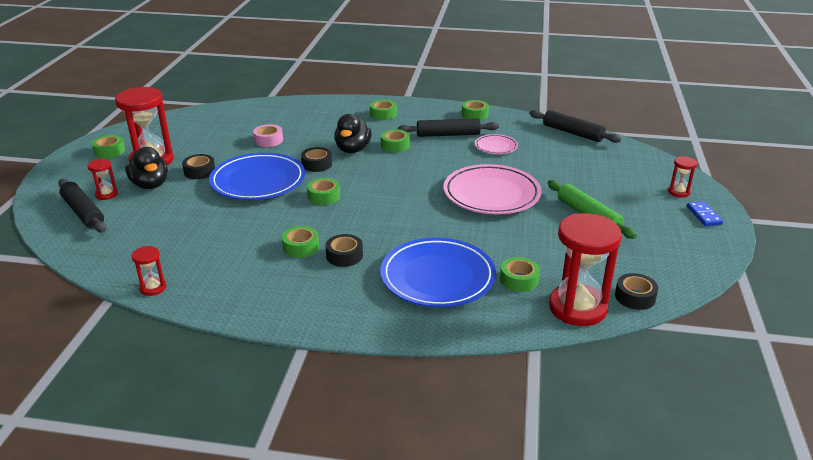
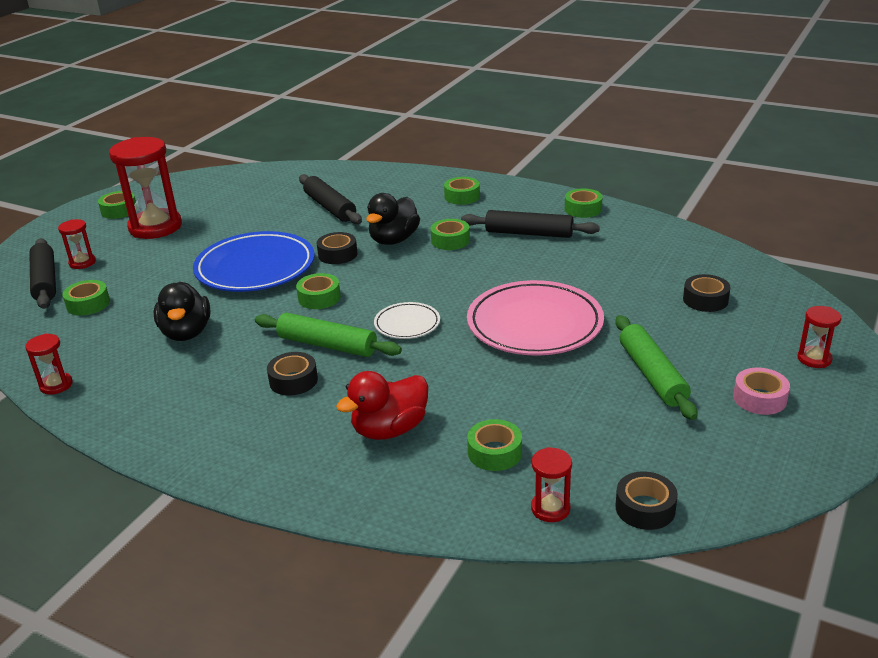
camera: 20 degrees right, 0 degrees up
black duck [125,147,168,189] -> black duck moved to [154,282,211,341]
black tape [182,154,215,179] -> black tape moved to [683,274,731,312]
pink tape [253,124,283,147] -> pink tape moved to [733,368,790,415]
green tape [282,226,319,258] -> green tape moved to [62,280,110,316]
blue plate [380,238,496,307] -> red duck [336,371,428,440]
pink plate [475,134,518,154] -> none
black rolling pin [530,110,621,143] -> black rolling pin moved to [299,174,362,224]
red hourglass [549,213,622,326] -> red hourglass [531,447,572,522], size x0.47
blue domino [687,201,723,226] -> none
none -> green rolling pin [255,313,402,357]
none -> white plate [374,302,440,339]

